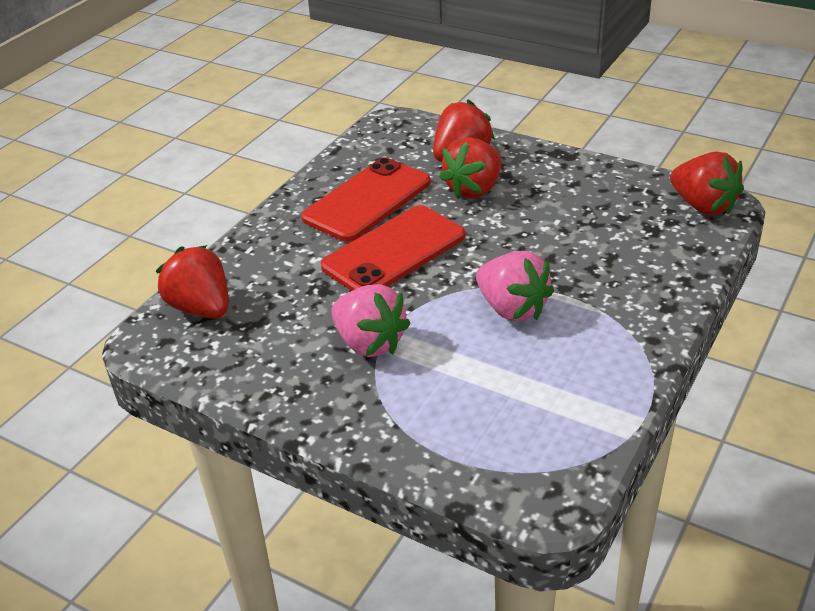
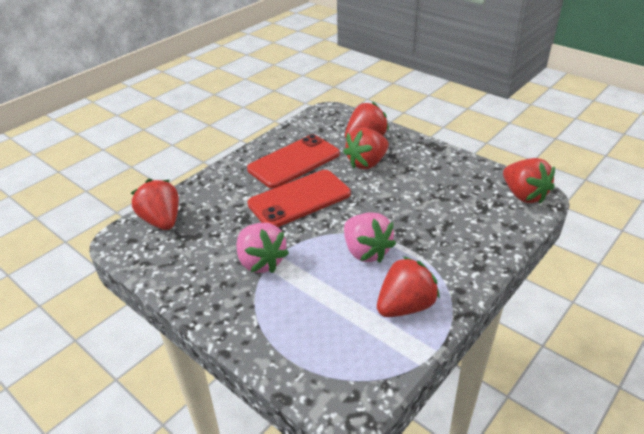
camera: 10 degrees right, 0 degrees up
none -> red strawberry [377,256,440,317]

